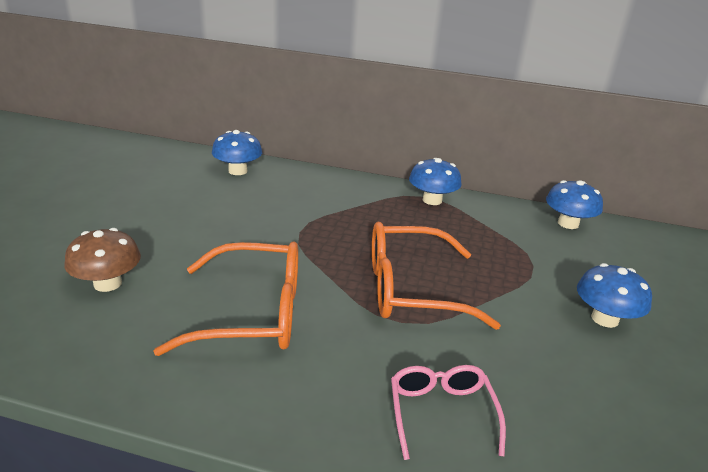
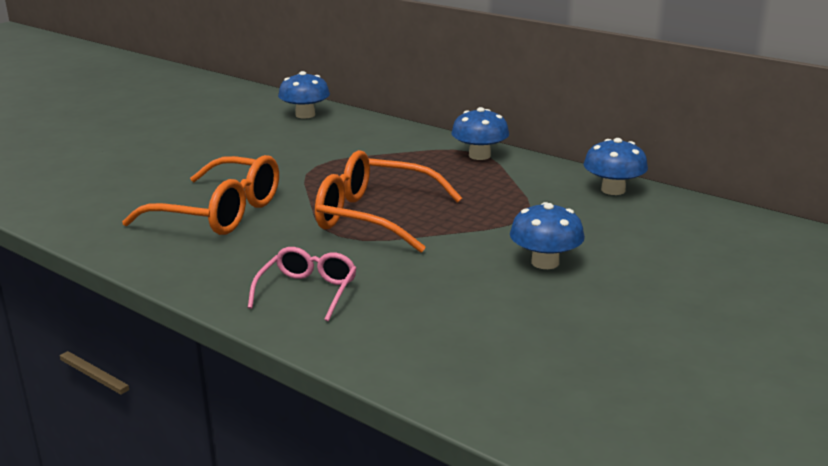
camera: 25 degrees right, 5 degrees down
brown mushroom [64,228,141,292] -> none

